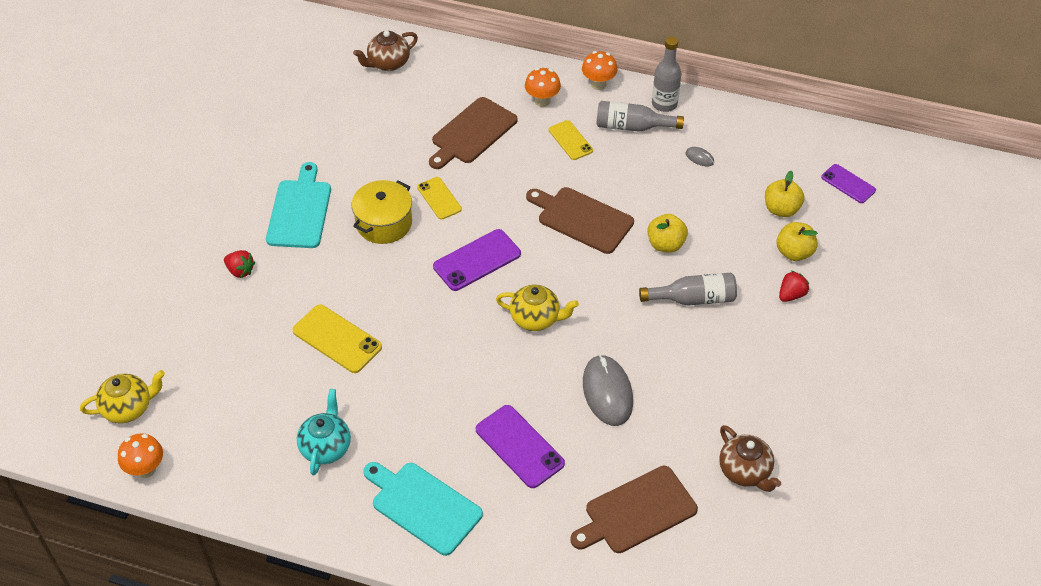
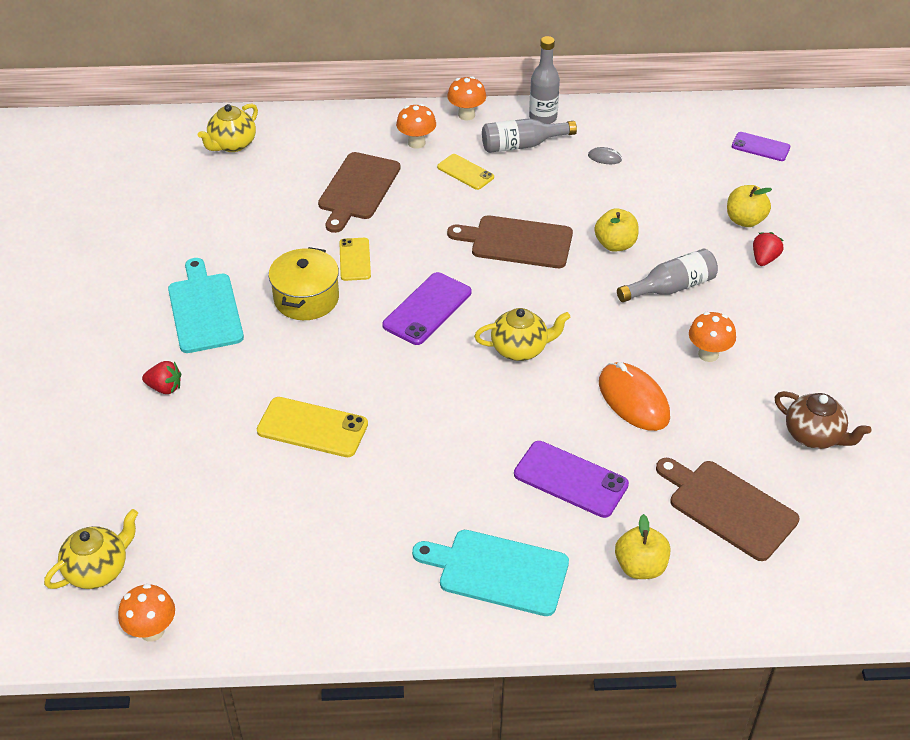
camera: 20 degrees left, 5 degrees down
turquoise teapot [297,389,351,475] -> none
brown teapot [353,31,418,71] -> yellow teapot [198,103,258,152]
yellow phone [417,177,462,220] -> yellow phone turned 45 degrees clockwise [339,238,371,281]
brown cutting board [570,466,698,553] -> brown cutting board turned 90 degrees clockwise [656,458,799,561]
grey mouse [583,354,633,426] -> orange mouse [599,362,670,431]
yellow apple [765,171,805,217] -> yellow apple moved to [615,514,670,579]
none -> orange mushroom [689,312,736,362]

